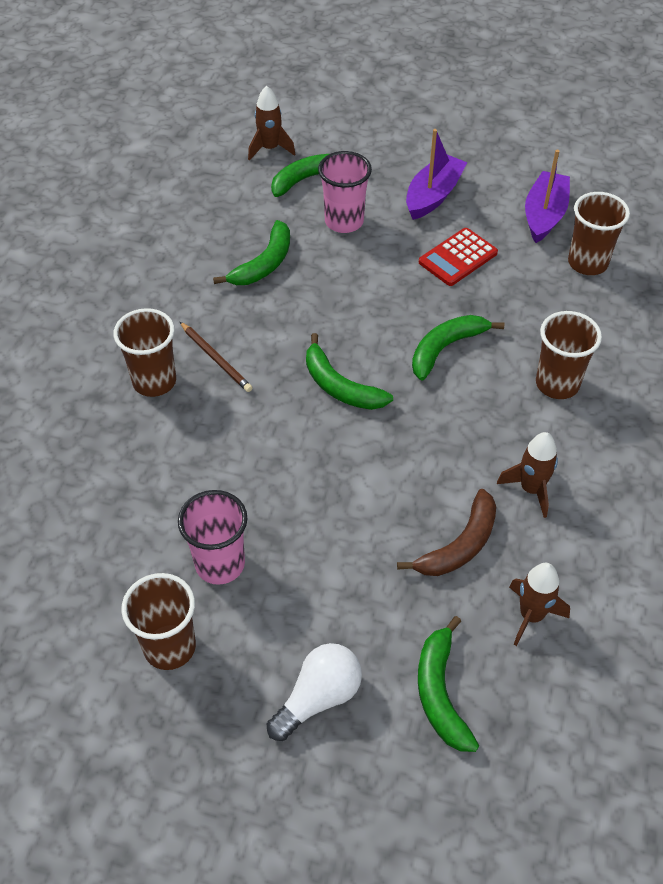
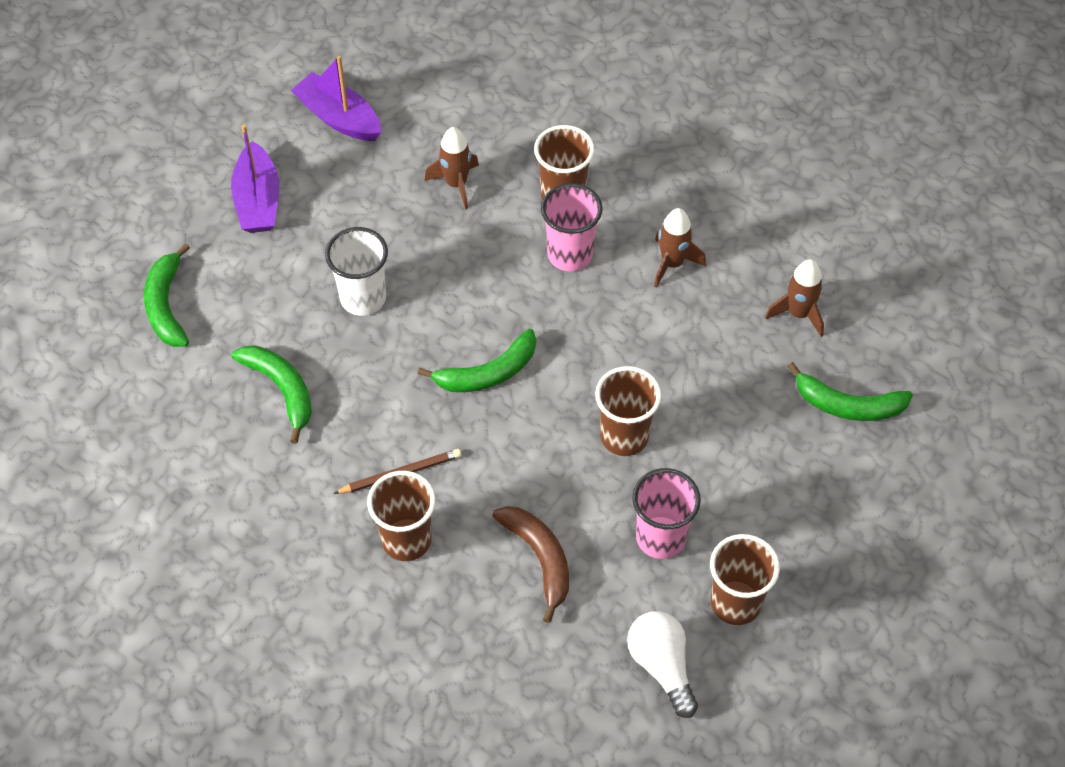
camera: 70 degrees left, 5 degrees up
brown rocket [248,86,295,161] -> brown rocket moved to [425,127,479,209]
white light bulb [267,643,362,741] -> white light bulb moved to [627,611,698,718]
pink cup [318,151,372,233] -> pink cup moved to [541,183,603,272]
brown banana [397,489,496,576] -> brown banana moved to [492,506,569,623]
purple boat [406,129,467,220] -> purple boat turned 150 degrees counterclockwise [231,125,279,233]
green banana [412,315,504,380] -> none
red calculator [419,228,498,286] -> none
brown cup [568,192,630,275] -> brown cup moved to [595,366,661,456]
none -> white cup [325,227,388,316]

